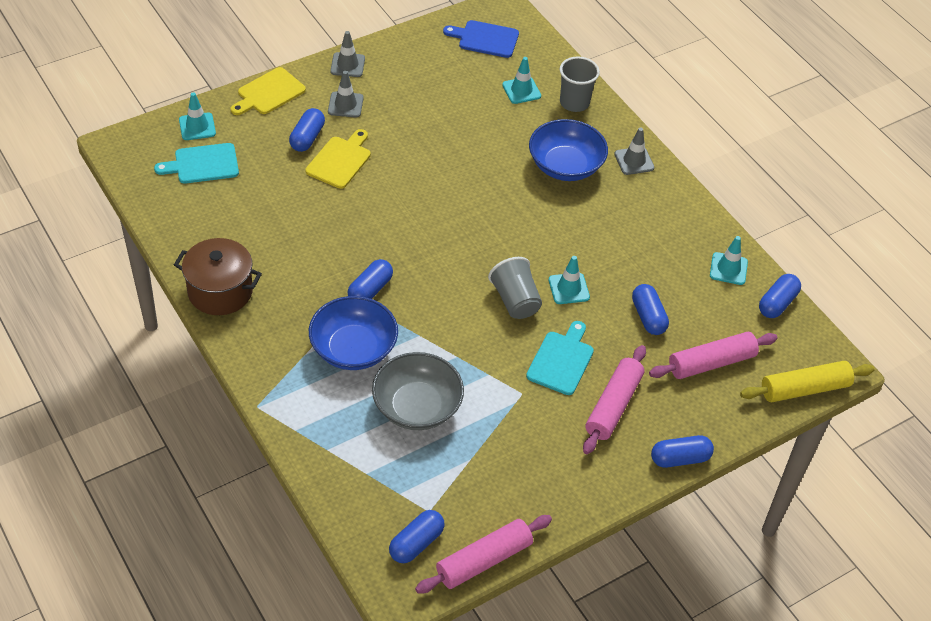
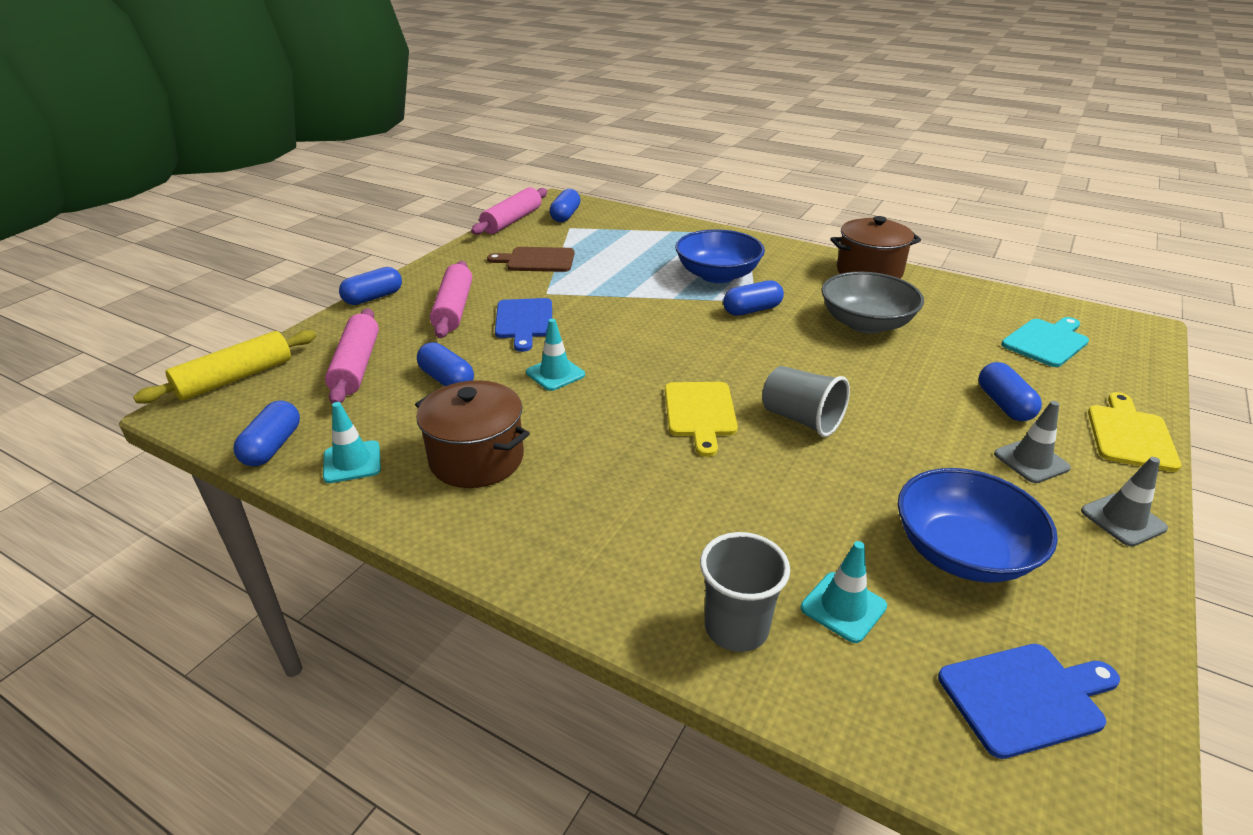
camera: 155 degrees right, 15 degrees down
turquoise traffic cone [179,92,216,140] -> none
yellow cutting board [305,129,371,189] -> yellow cutting board moved to [665,382,738,457]
blue capsule [347,259,393,299] -> blue capsule turned 60 degrees clockwise [723,280,784,316]
grey bowl [372,352,464,430] -> grey bowl moved to [821,272,924,334]
grey cup [488,257,542,319] -> grey cup moved to [762,366,850,437]
turquoise cutting board [526,321,594,395] -> blue cutting board [495,298,552,352]
blue bowl [529,119,608,181] -> blue bowl moved to [898,468,1058,583]
grey traffic cone [615,128,654,175] -> none
pink rolling pin [649,332,778,379] -> pink rolling pin turned 45 degrees counterclockwise [325,309,379,404]
none -> brown pot [415,380,530,488]
none -> brown cutting board [487,247,574,272]

